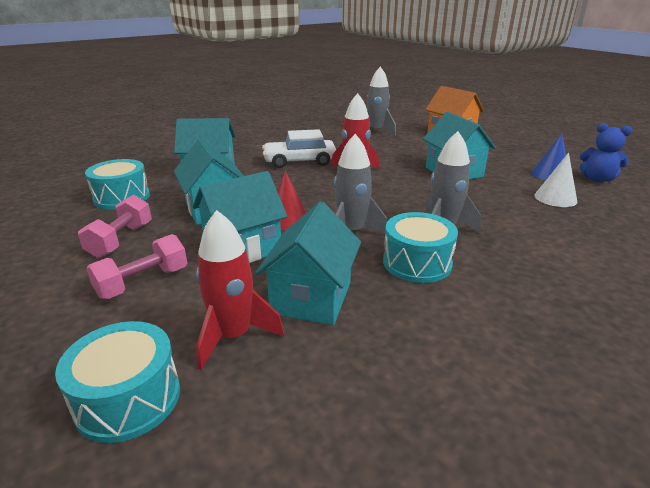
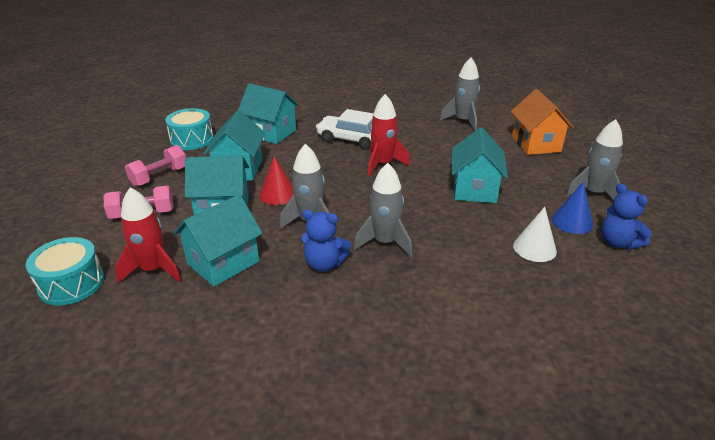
camera: 30 degrees right, 5 degrees up
turquoise drum [383,212,458,283] -> blue teddy bear [301,210,351,272]
none -> grey rocket [566,119,623,200]

